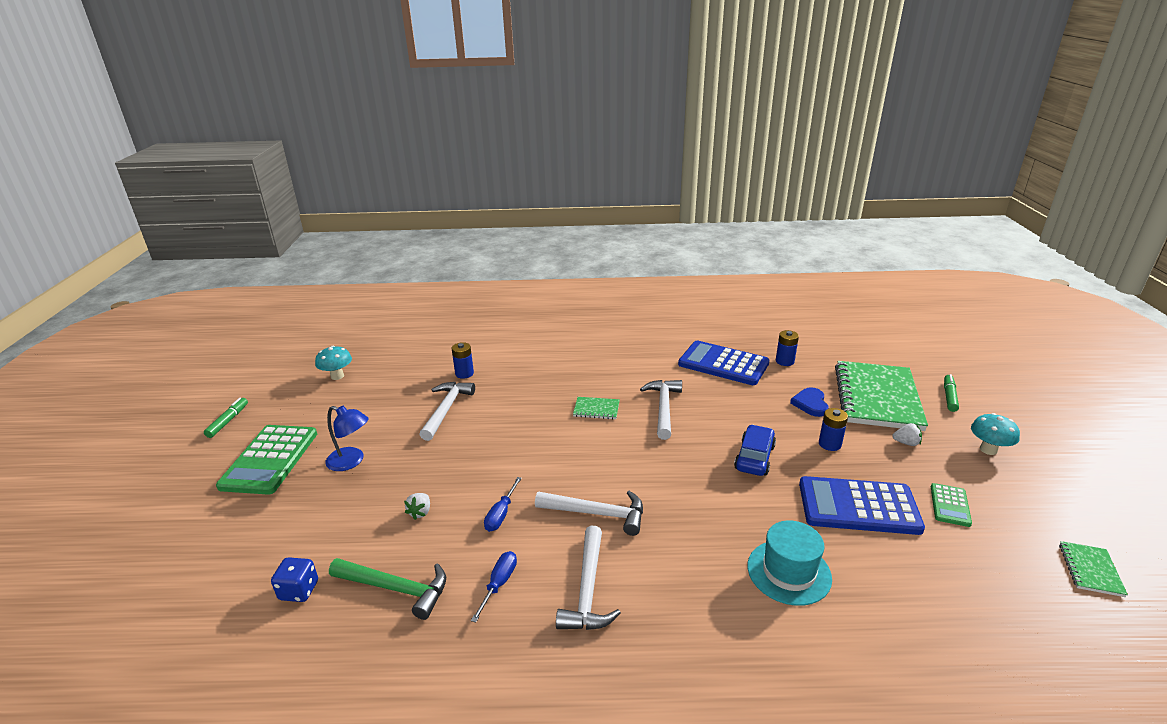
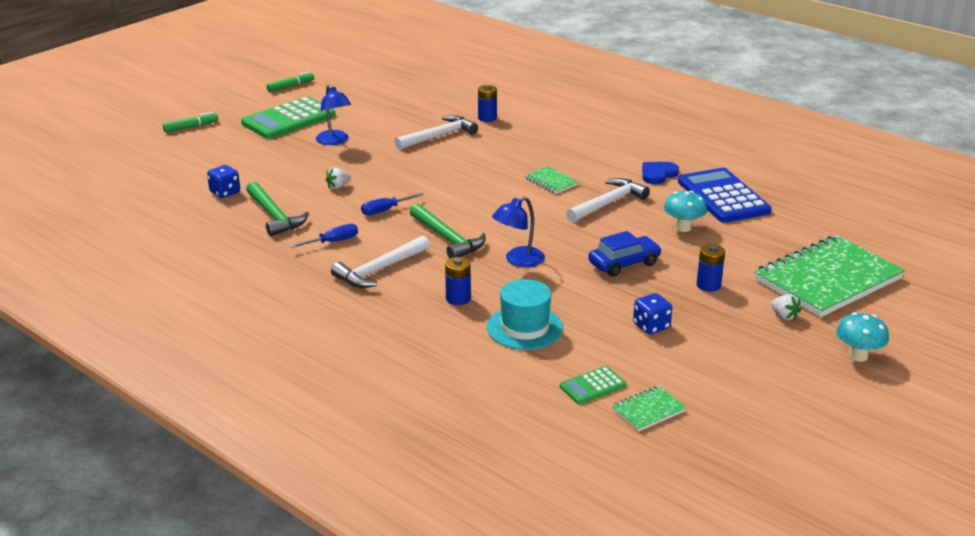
camera: 40 degrees right, 0 degrees up
turquoise mushroom [315,346,352,380] -> turquoise mushroom moved to [664,191,707,232]
white hammer [535,491,643,536] -> green hammer [410,204,486,258]
blue battery [776,330,799,366] -> blue battery moved to [445,257,471,305]
blue heart [790,387,828,417] -> blue heart moved to [642,162,679,184]
blue calculator [799,476,925,535] -> blue dice [633,293,672,334]
green calculator [931,483,972,527] -> green calculator moved to [560,366,626,404]
green marker [944,374,959,412] -> green marker moved to [163,112,218,133]
green notebook [1059,541,1128,597] -> green notebook moved to [612,386,686,431]
none -> blue lamp [492,196,545,268]

